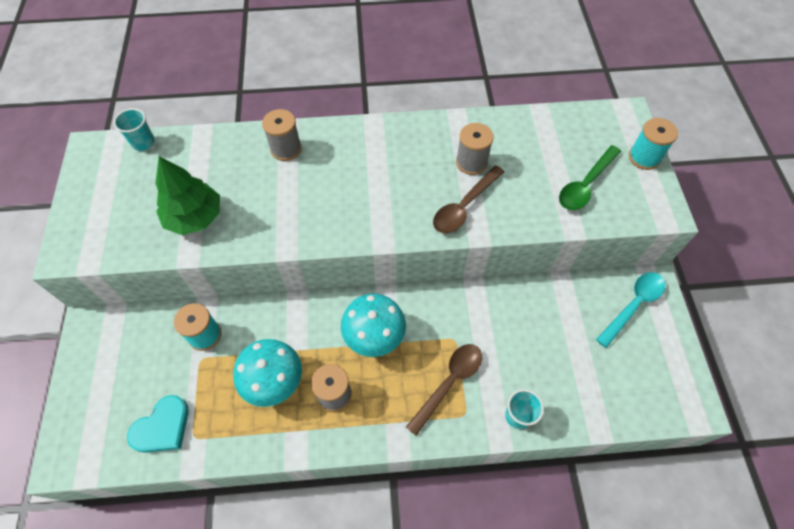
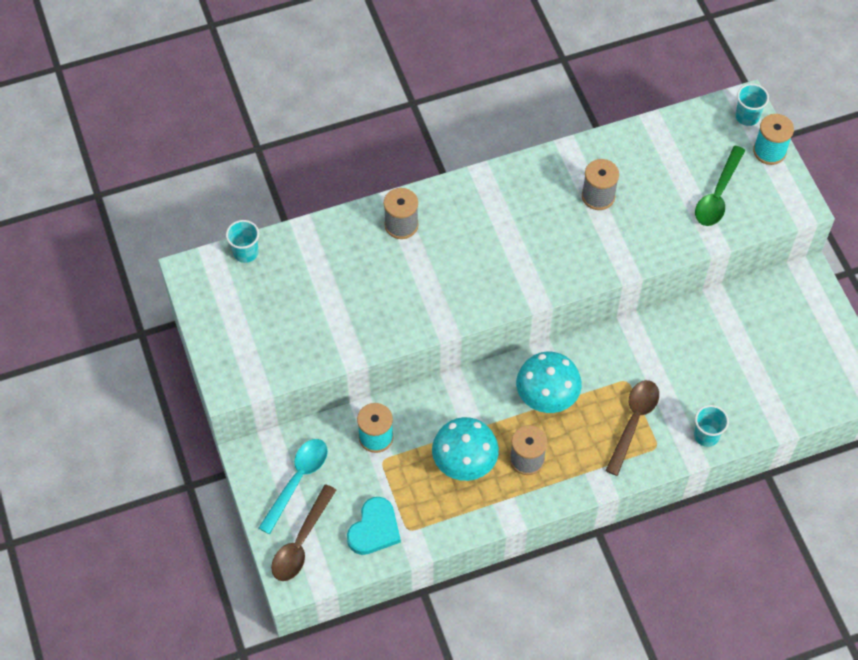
camera: 15 degrees left, 0 degrees up
green tree [155,157,220,235] -> none
brown spoon [433,165,504,233] -> brown spoon moved to [271,484,336,581]
turquoise spoon [596,272,665,348] -> turquoise spoon moved to [259,439,328,534]
none -> turquoise cup [735,84,769,126]

